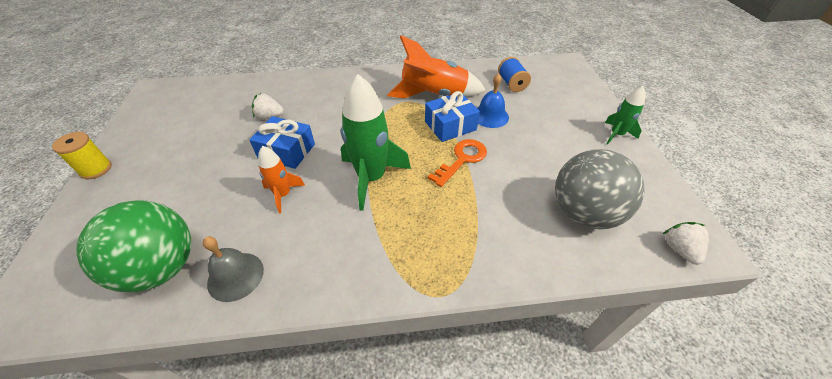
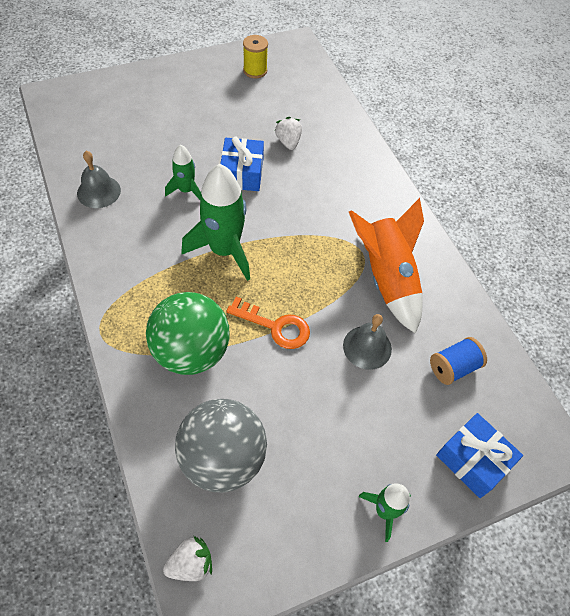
camera: 70 degrees right, 10 degrees up
yellow spool [52,132,112,180] -> yellow spool moved to [243,35,268,78]
green ball [76,200,192,292] -> green ball moved to [146,292,230,375]
orange rocket [258,146,305,213] -> green rocket [165,145,201,200]
blue gift [425,91,480,142] -> blue gift moved to [436,413,523,498]
blue bell [477,73,509,128] -> grey bell [343,314,392,370]

